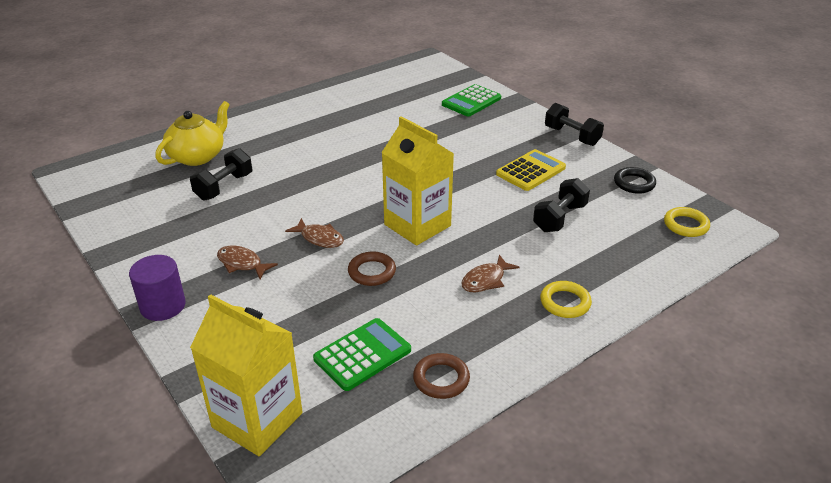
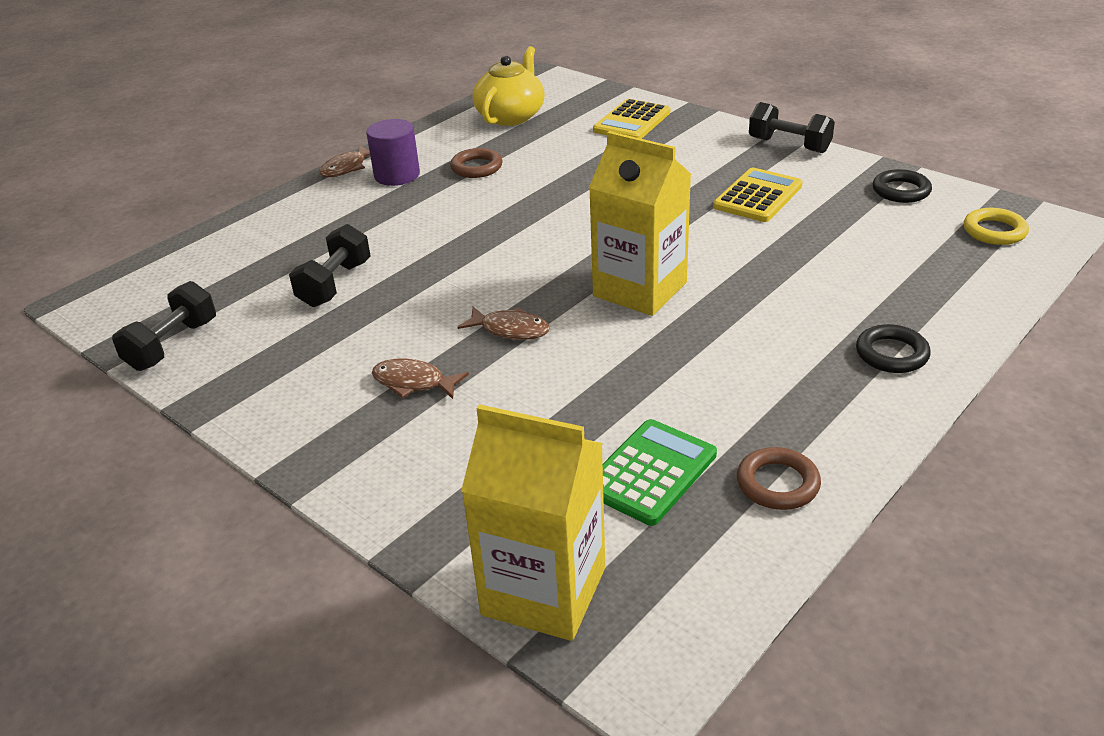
camera: 10 degrees left, 0 degrees up
purple cylinder [129,255,186,321] -> purple cylinder moved to [366,119,420,186]
yellow teapot [155,101,230,166] -> yellow teapot moved to [473,46,545,126]
brown ring [348,252,396,286] -> brown ring moved to [450,148,502,178]
green calculator [442,84,501,116] -> yellow calculator [593,99,670,139]
brown fish [461,255,519,292] -> brown fish moved to [319,145,370,177]
black dumbbell [533,178,590,232] -> black dumbbell moved to [112,281,216,371]
yellow ring [540,281,592,318] -> black ring [856,324,931,373]

